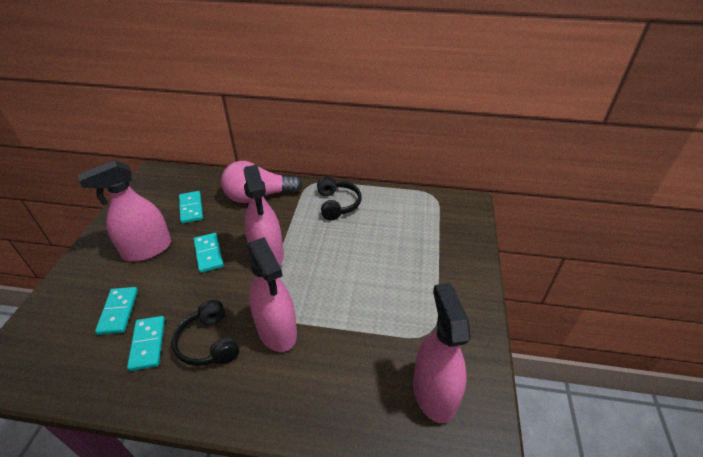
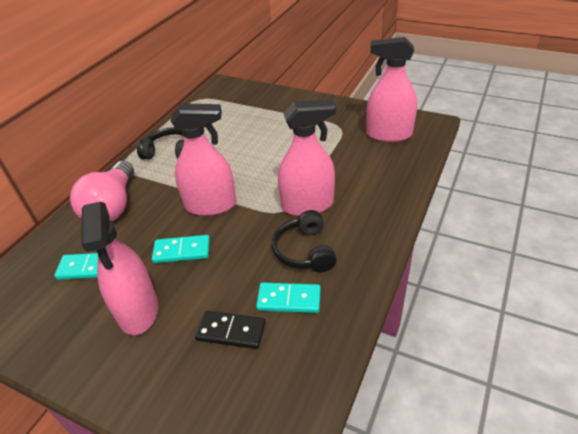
camera: 70 degrees left, 0 degrees up
turquoise domino [95,287,138,335] -> black domino [195,311,266,349]
black headphones [172,300,239,366] -> black headphones turned 90 degrees clockwise [272,210,337,272]

